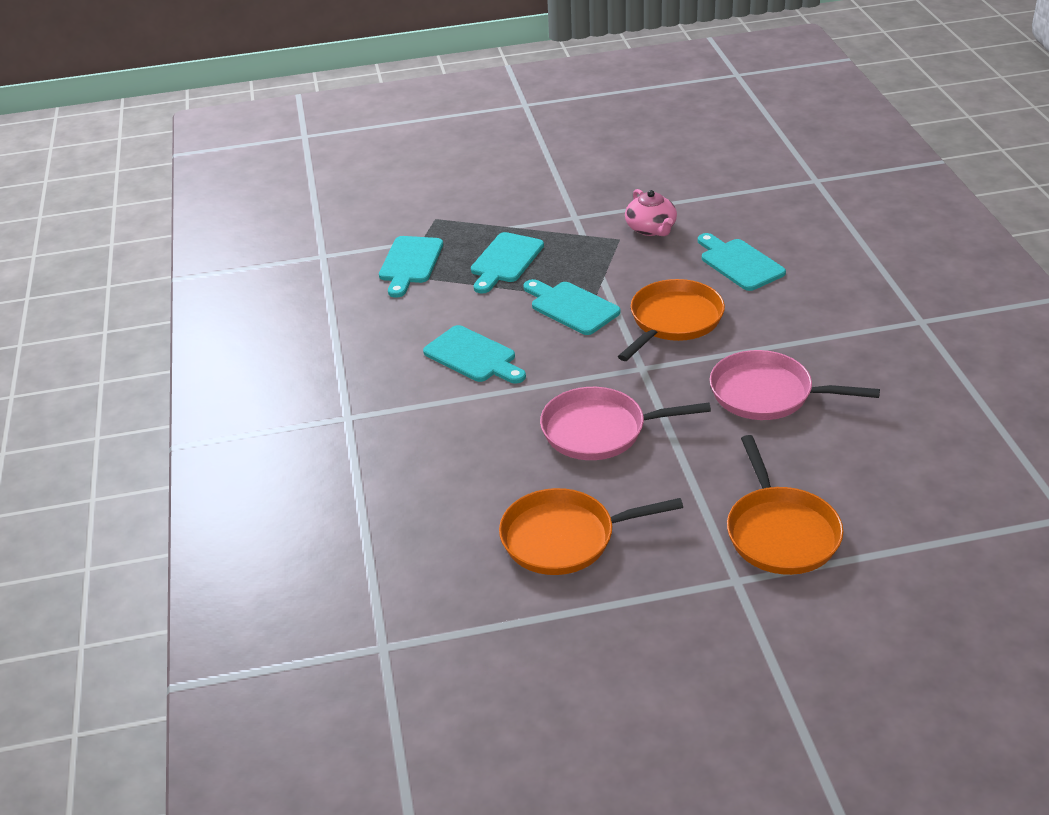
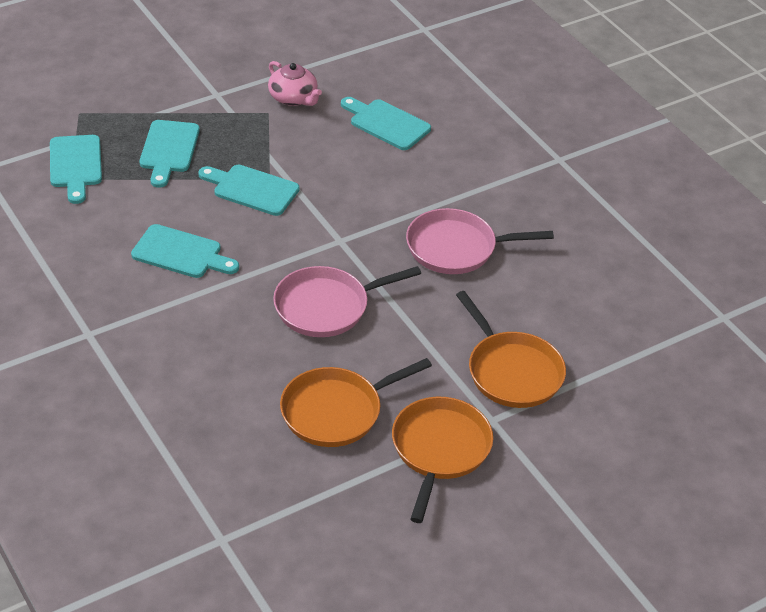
camera: 25 degrees left, 5 degrees up
orange pan [618,279,725,361] -> orange pan moved to [392,397,493,523]

